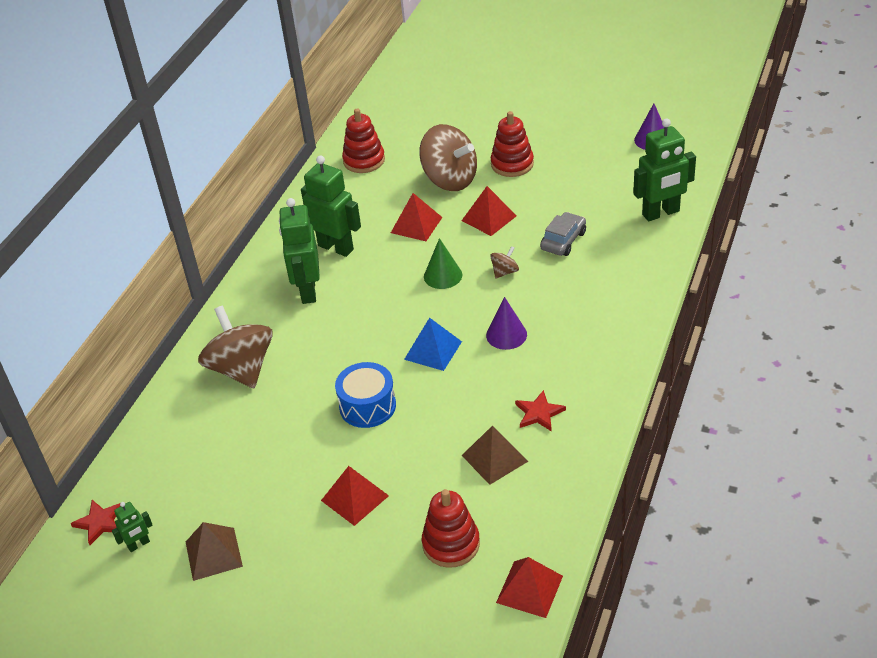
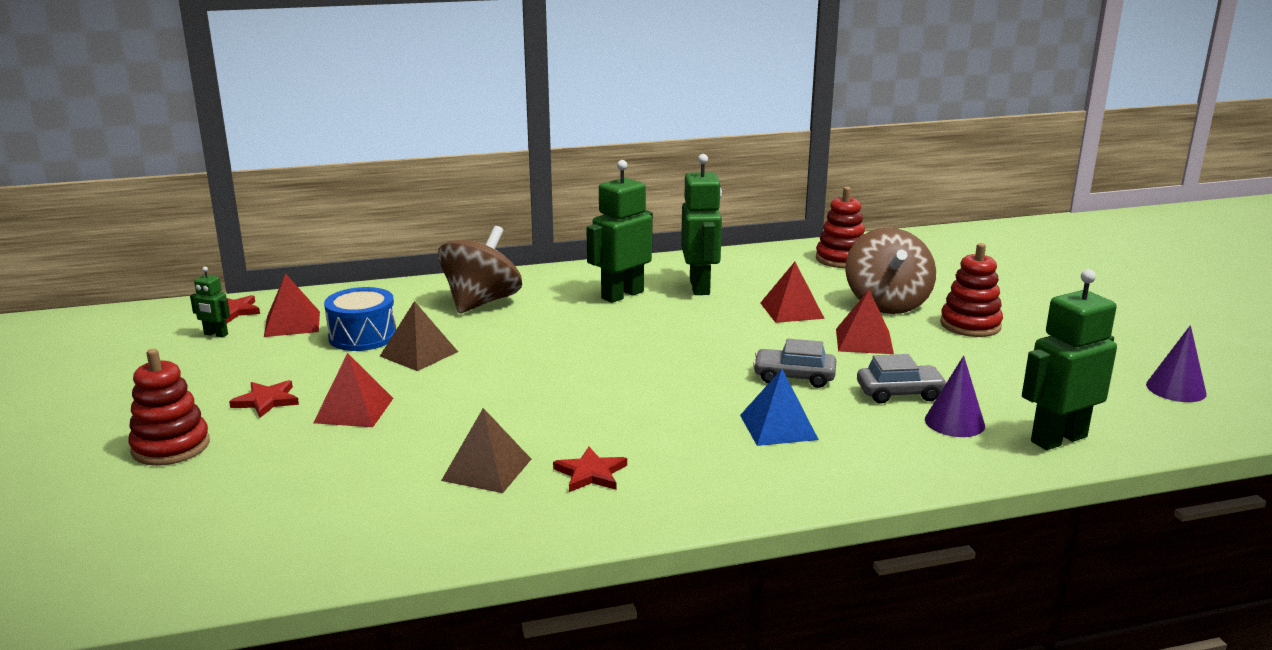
camera: 50 degrees right, 20 degrees down
brown pyramid [186,522,243,581] -> brown pyramid moved to [380,301,458,371]
blue drum [335,362,396,428] -> blue drum moved to [324,287,396,351]
blue pyramid [404,317,462,371] -> blue pyramid moved to [740,369,819,446]
red stacking toy [422,489,480,568] -> red stacking toy moved to [128,349,210,466]
green cone [424,238,462,289] -> none
purple cone [486,297,527,350] -> purple cone moved to [925,356,985,437]
brown spinning top [490,246,519,279] -> grey car [753,339,836,388]
red pyramid [496,557,563,618] -> red pyramid moved to [264,273,320,337]
green robot [633,118,696,221] -> green robot turned 120 degrees clockwise [1022,269,1117,450]
none -> red star [229,380,299,418]

